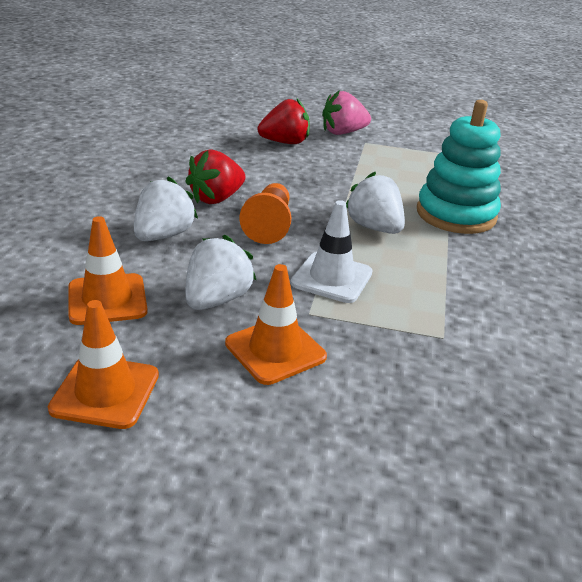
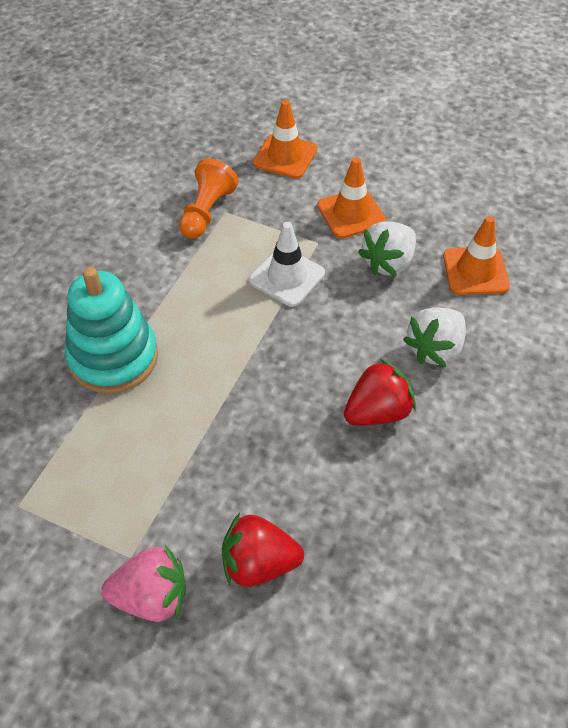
camera: 165 degrees left, 20 degrees up
orange traffic cone [48,300,159,429] -> orange traffic cone moved to [253,100,317,179]
orange pawn [239,183,291,244] -> orange pawn moved to [179,158,239,239]
white strawberry [346,172,405,234] -> none

